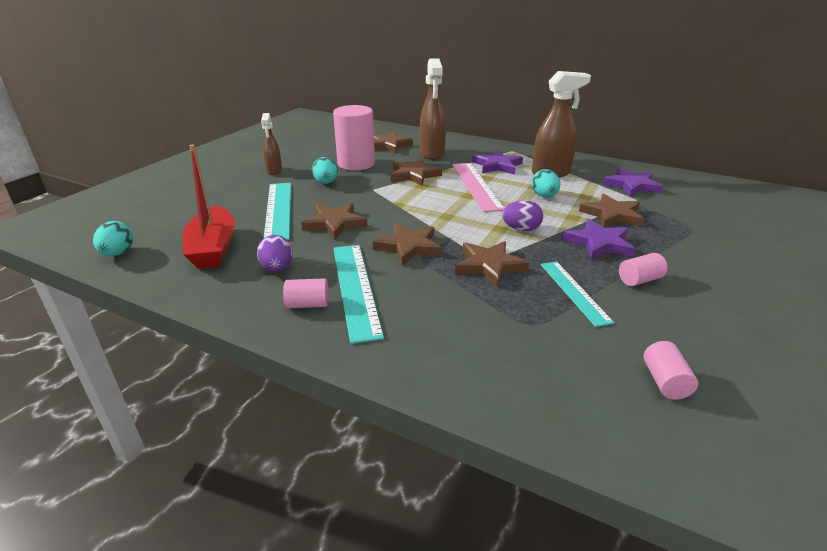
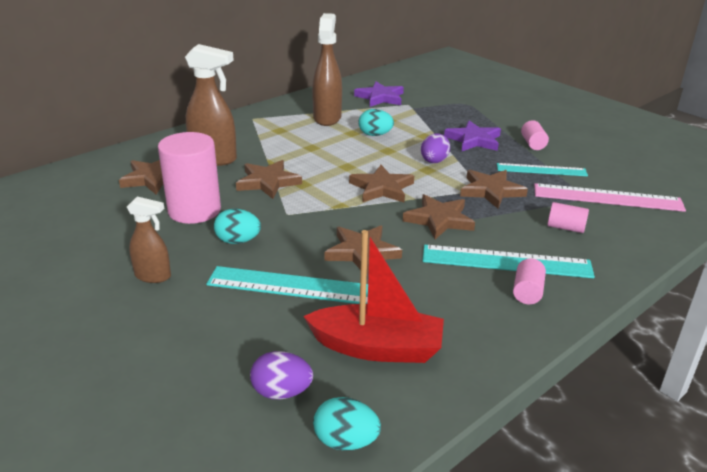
camera: 70 degrees left, 0 degrees up
purple egg [257,235,293,272] -> purple egg moved to [250,351,313,399]
pink ruler [452,163,504,212] -> pink ruler moved to [534,183,686,212]
purple star [472,150,523,175] -> none
brown star [579,193,644,227] -> brown star moved to [349,165,414,203]
pink cylinder [643,341,698,400] -> pink cylinder moved to [548,202,589,233]

